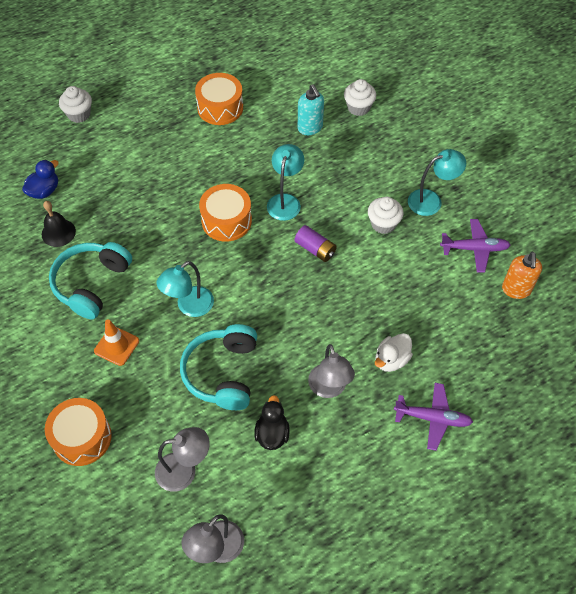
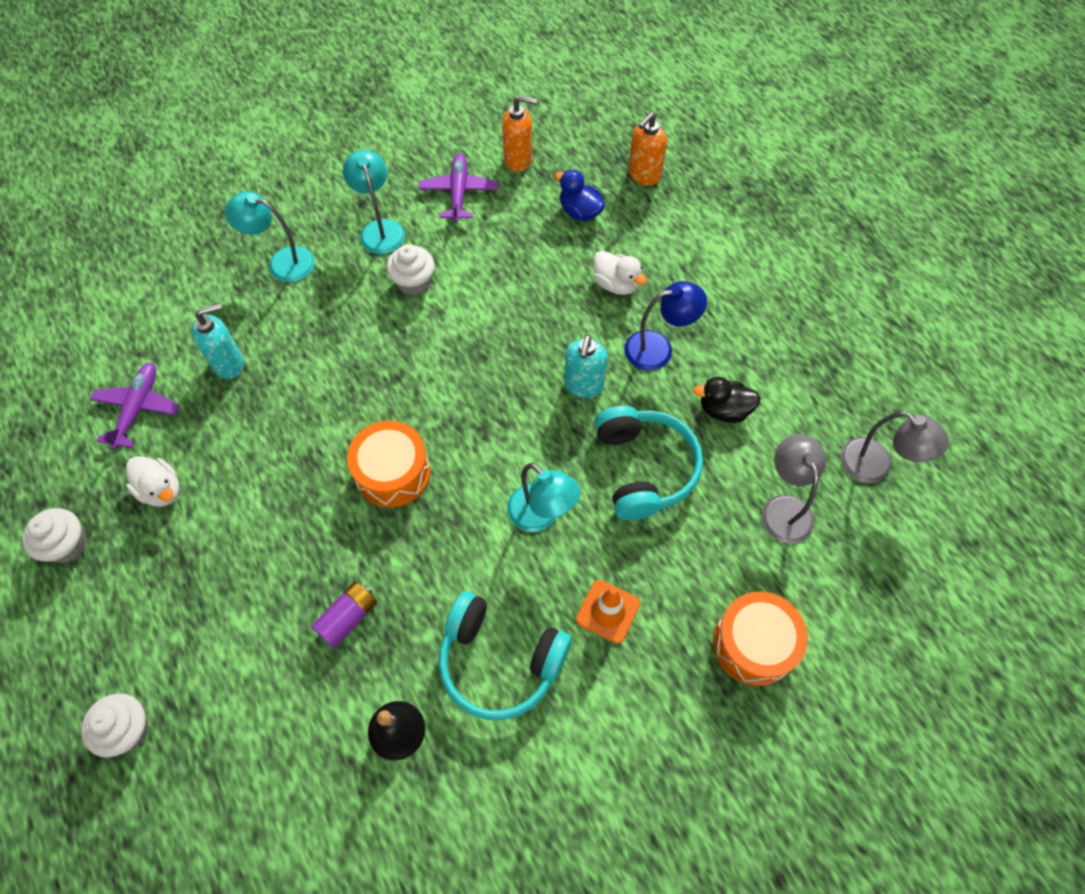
camera: 90 degrees left, 5 degrees up
blue duck [22,160,59,199] -> blue duck moved to [555,169,605,221]
turquoise headphones [180,324,257,410] -> turquoise headphones turned 105 degrees counterclockwise [595,405,703,521]
orange drum [195,73,243,125] -> white duck [126,456,180,507]
turquoise lamp [267,144,304,221] -> turquoise lamp moved to [225,192,315,282]
purple battery [295,225,337,262] -> purple battery moved to [311,581,377,648]
grey lamp [308,344,355,398] -> blue lamp [624,281,707,371]
white cupcake [344,79,376,116] -> white cupcake moved to [22,508,86,563]
purple plane [394,383,473,451] -> purple plane moved to [90,363,180,449]
none -> turquoise soap dispenser [564,335,608,398]
none -> orange soap dispenser [628,112,667,186]

